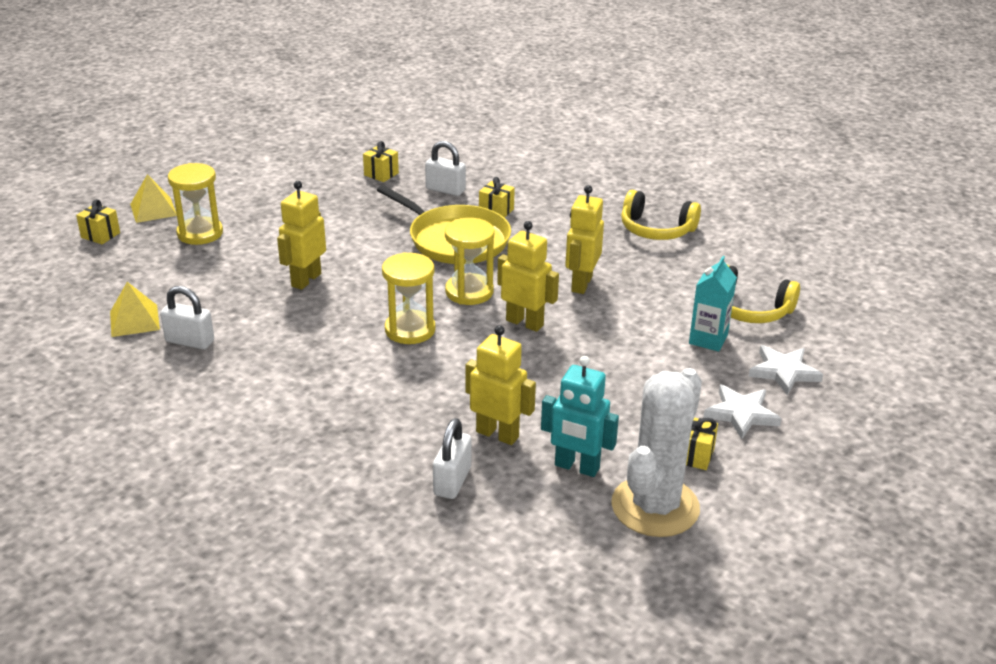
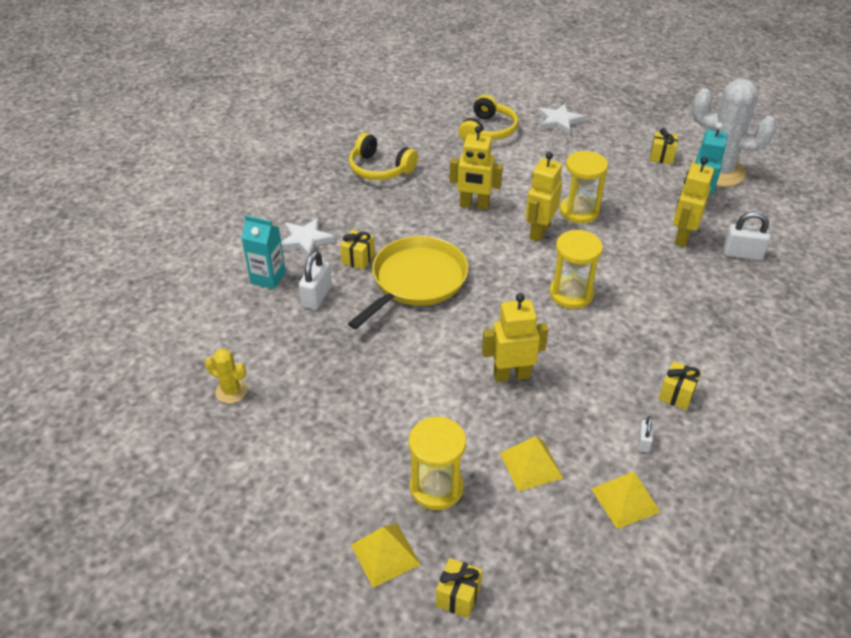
camera: 95 degrees left, 10 degrees up
white padlock [160,286,214,350] -> white padlock [638,416,653,452], size x0.55
yellow robot [277,181,326,290] -> yellow robot turned 150 degrees clockwise [482,293,548,382]
yellow gift [363,141,399,182] -> yellow gift moved to [659,361,701,410]
yellow hourglass [445,218,494,305] -> yellow hourglass moved to [560,151,608,223]
yellow headphones [621,190,701,240] -> yellow headphones turned 105 degrees clockwise [349,133,418,180]
turquoise carton [689,256,737,352] -> turquoise carton moved to [242,215,286,289]
white star [703,385,782,439] -> white star moved to [281,218,335,256]
none -> yellow cactus [205,349,247,404]
none -> yellow pyramid [500,436,563,492]

